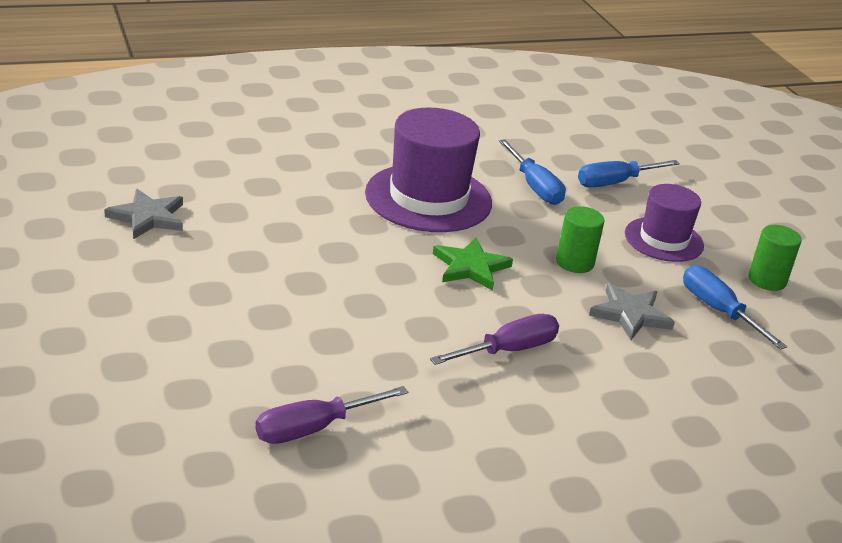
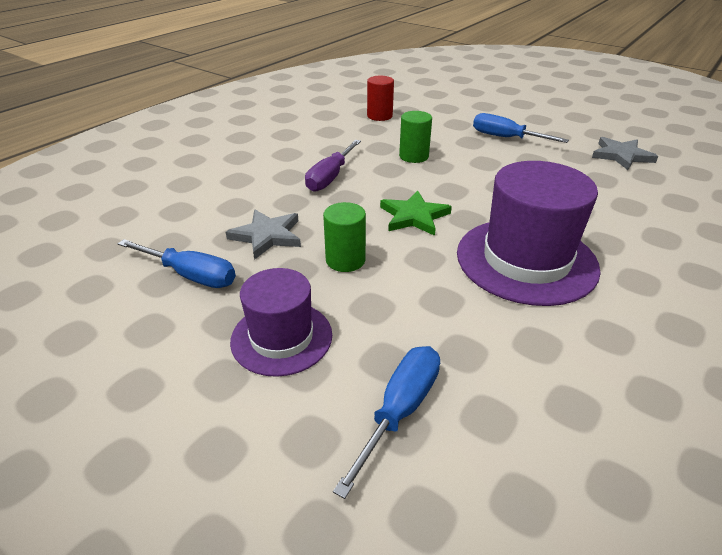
camera: 150 degrees right, 5 degrees up
purple screwdriver [255,386,408,444] -> red cylinder [367,76,394,121]
blue screwdriver [499,139,566,205] -> blue screwdriver moved to [473,113,569,143]
green cylinder [748,225,802,291] -> green cylinder moved to [399,111,432,163]

